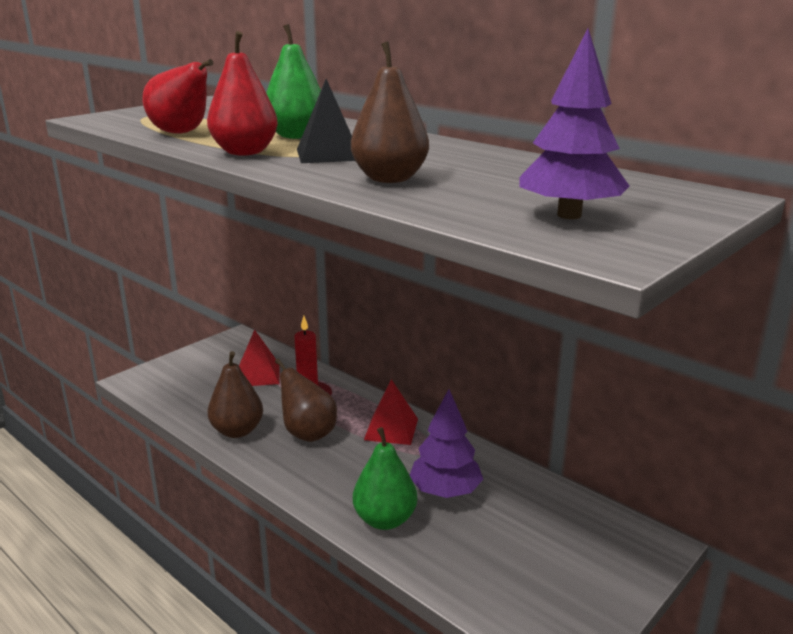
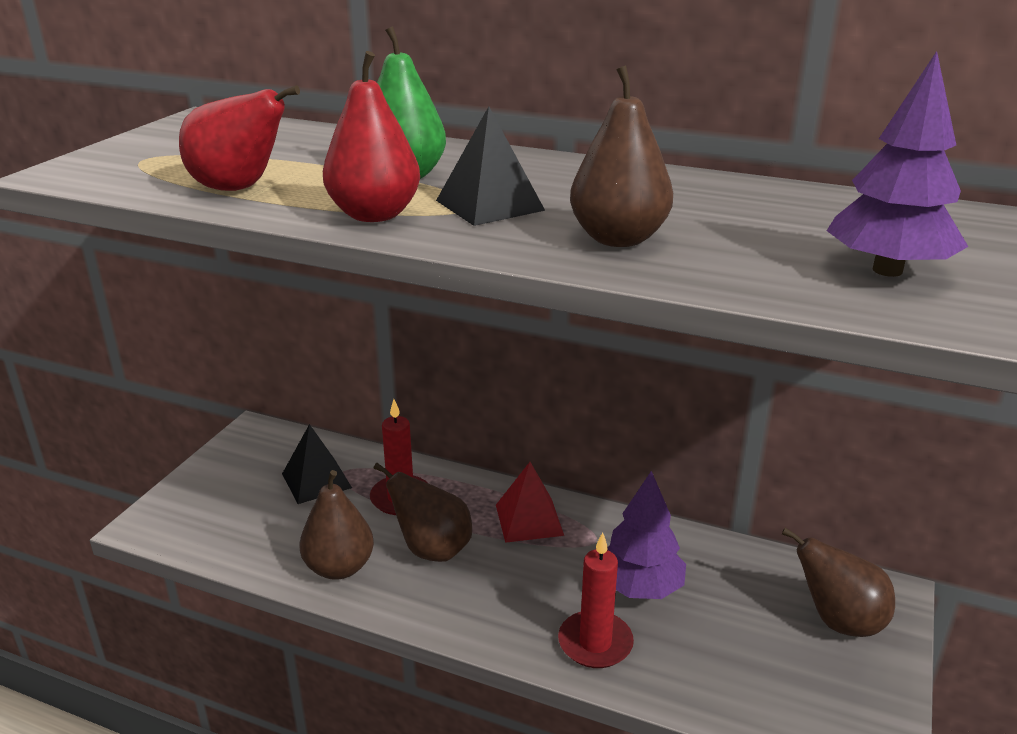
camera: 20 degrees left, 5 degrees up
red pyramid [239,329,280,386] -> black pyramid [282,424,352,504]
green pear [353,427,417,530] -> red candle [558,532,634,668]
none -> brown pear [782,528,895,637]

